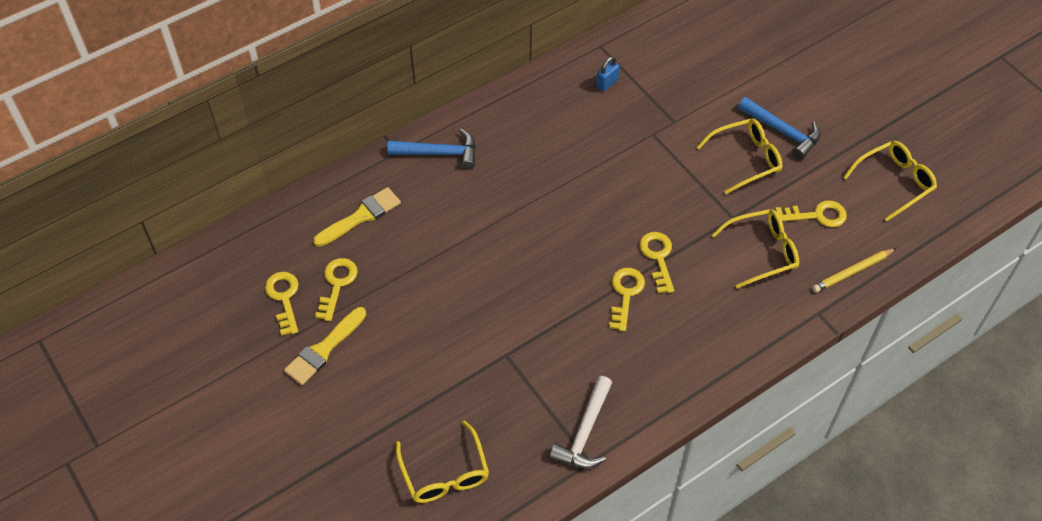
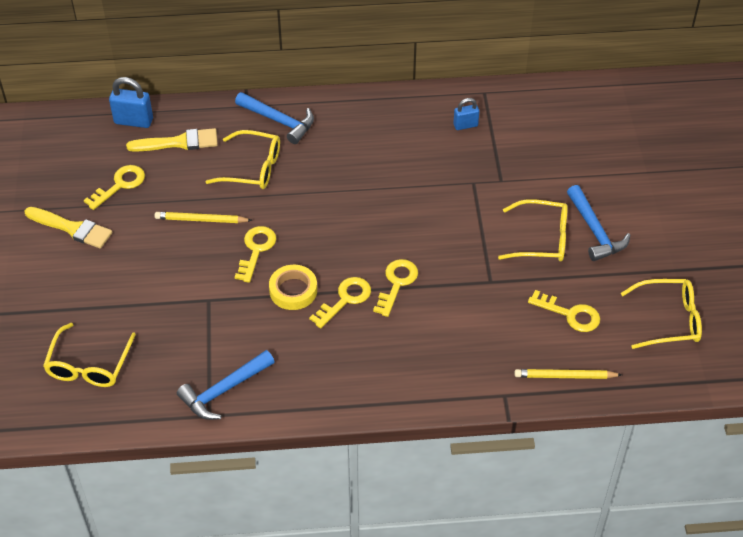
camera: 30 degrees right, 5 degrees down
yellow key [265,272,298,336] -> yellow key moved to [235,226,276,283]
yellow brush [284,307,366,385] -> yellow brush turned 135 degrees counterclockwise [25,207,112,249]
white hammer [549,376,612,468] -> blue hammer [177,350,275,420]
yellow glasses [711,209,799,289] -> yellow glasses moved to [205,130,280,189]
none -> blue padlock [109,77,153,128]
none -> yellow pencil [155,212,252,223]
none -> yellow tape [269,265,317,310]

